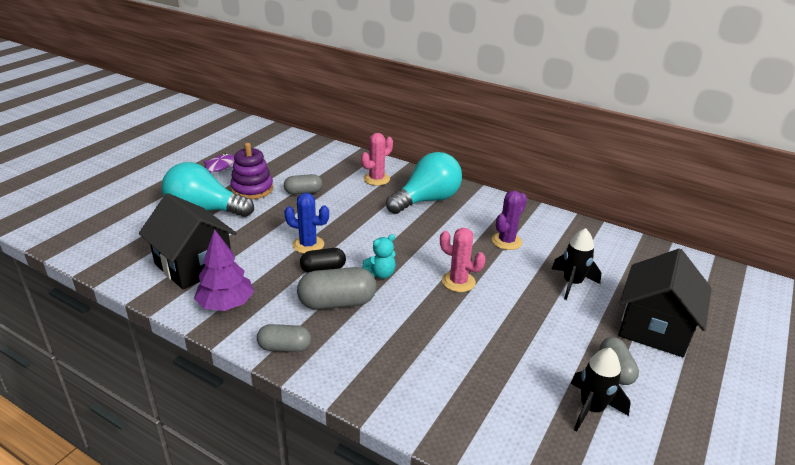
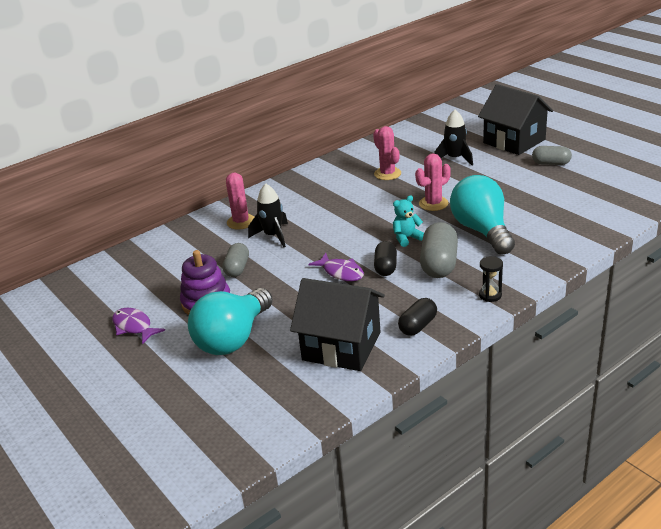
camera: 65 degrees left, 0 degrees up
black house [139,193,237,289] -> black house turned 45 degrees clockwise [290,278,385,371]
purple tree [194,229,254,311] -> black capsule [398,298,437,336]
grey capsule [257,324,311,352] -> black hourglass [479,256,503,302]
blue cactus [284,193,329,254] -> purple fish [308,253,364,281]
turquoise teddy bear [362,234,396,279] -> turquoise teddy bear turned 105 degrees counterclockwise [393,195,424,247]
turquoise light bulb [386,152,462,214] -> turquoise light bulb moved to [450,175,515,255]
purple cactus [491,190,527,250] -> pink cactus [373,126,401,180]
black rocket [571,348,631,432] -> black rocket moved to [248,184,288,247]

